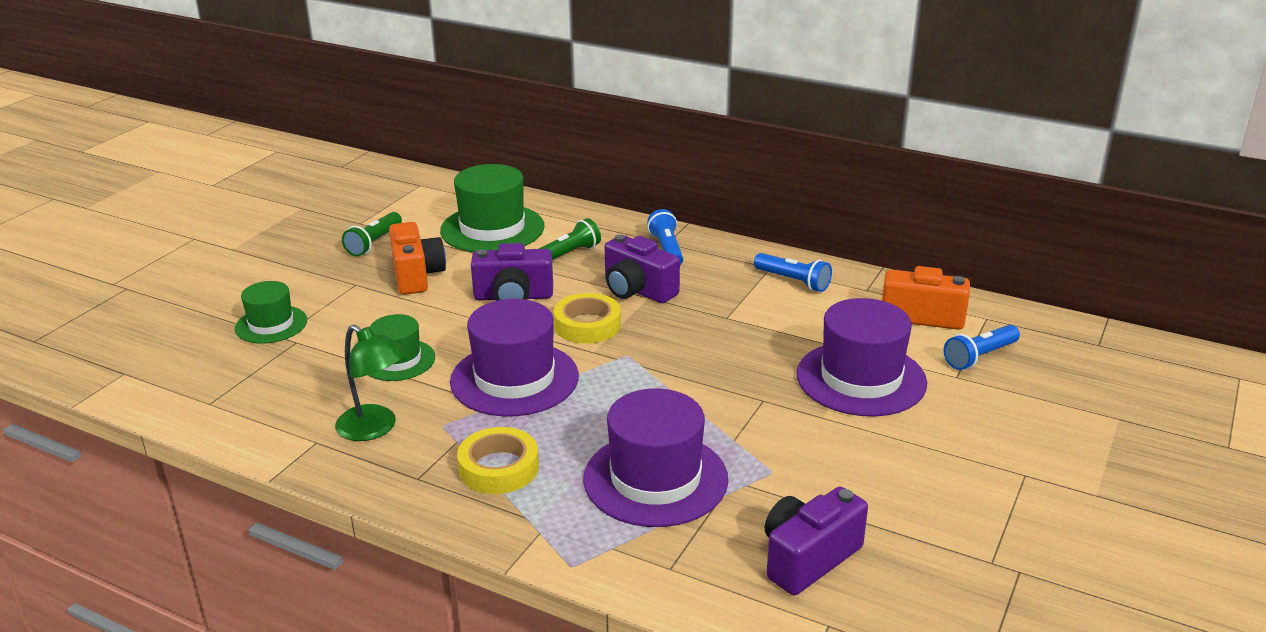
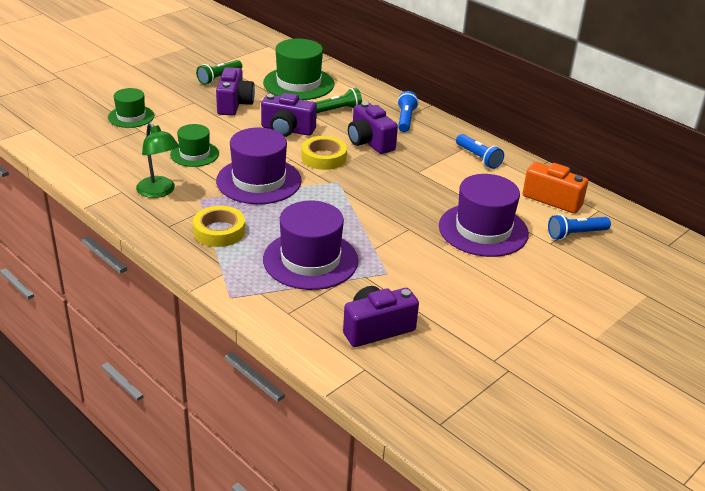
camera: 15 degrees right, 5 degrees up
orange camera [389,222,446,295] -> purple camera [216,67,255,116]

